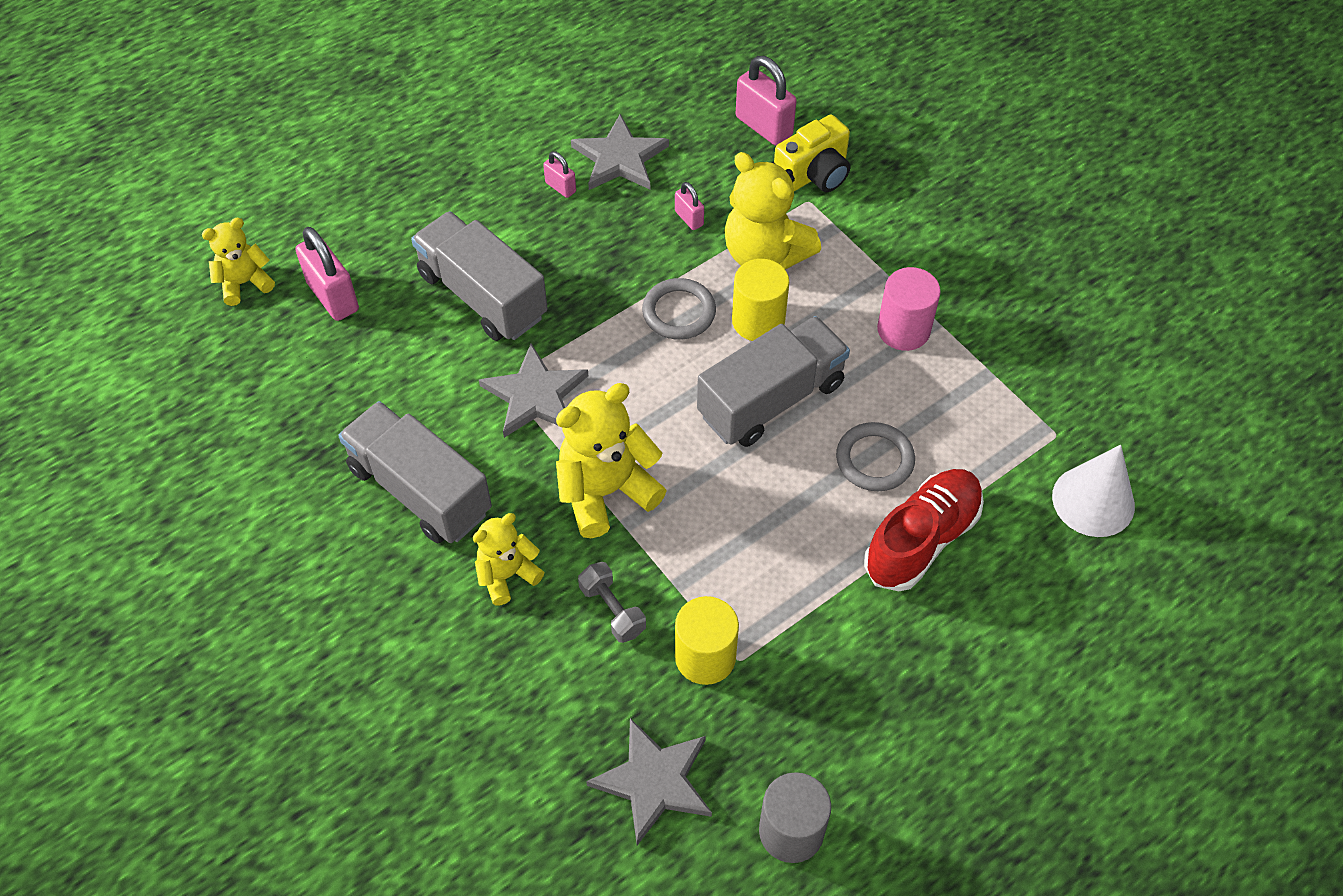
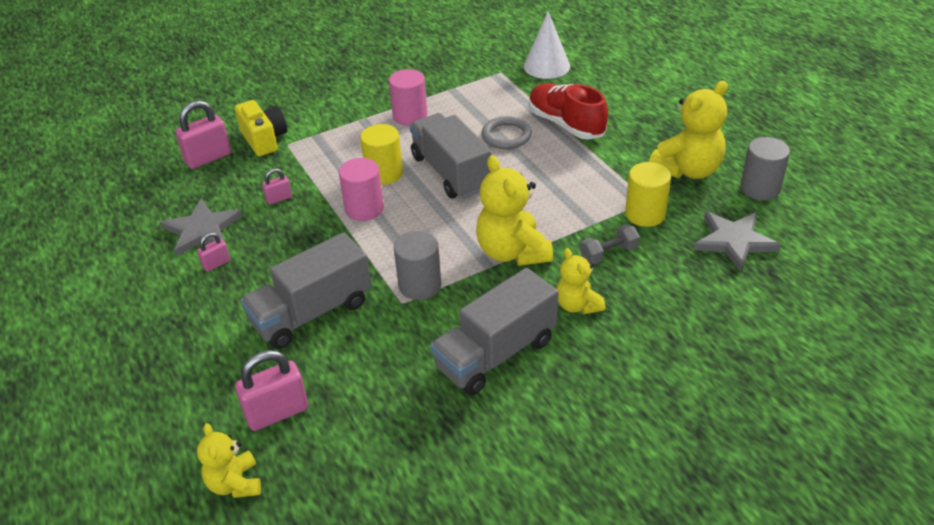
camera: 80 degrees left, 15 degrees down
grey star [479,344,588,438] -> grey cylinder [394,231,441,300]
grey ring [642,278,716,340] -> pink cylinder [339,158,384,221]
yellow teddy bear [724,152,821,269] -> yellow teddy bear moved to [649,81,728,179]

